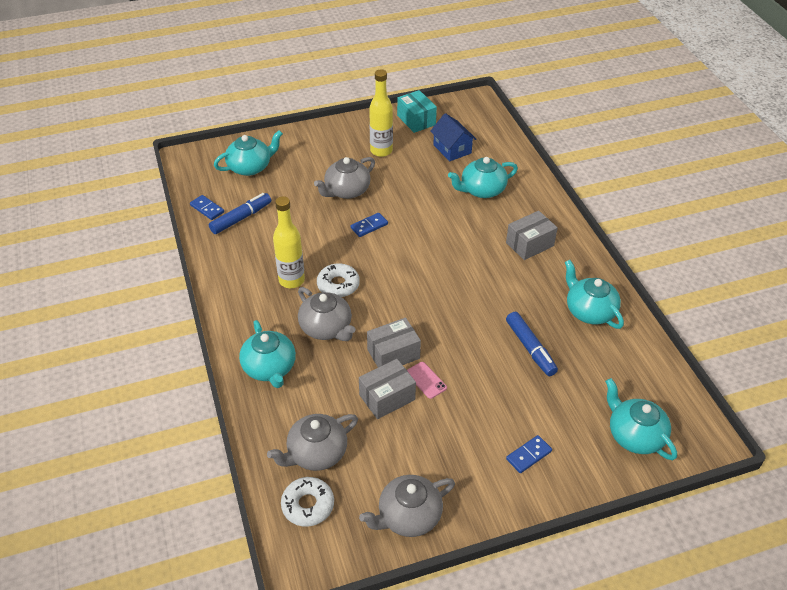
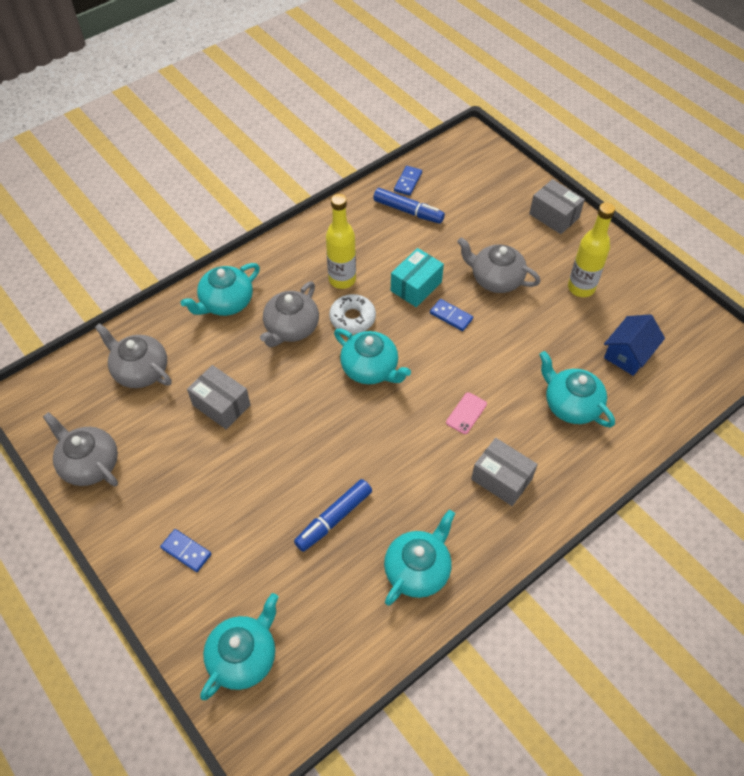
camera: 70 degrees right, 10 degrees up
turquoise teapot [214,130,283,176] -> turquoise teapot moved to [334,329,411,384]
white donut [281,477,334,527] -> none
grey box [367,317,421,367] -> grey box moved to [529,179,585,234]
turquoise box [397,90,437,133] -> turquoise box moved to [391,248,444,307]
pink phone [407,362,447,399] -> pink phone moved to [446,392,487,434]

